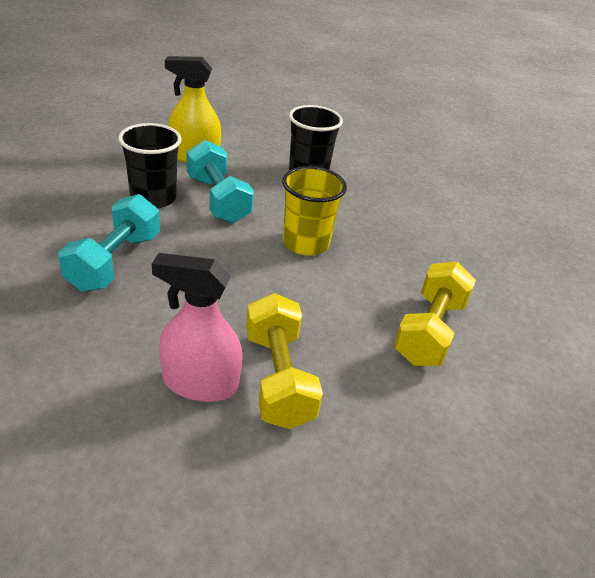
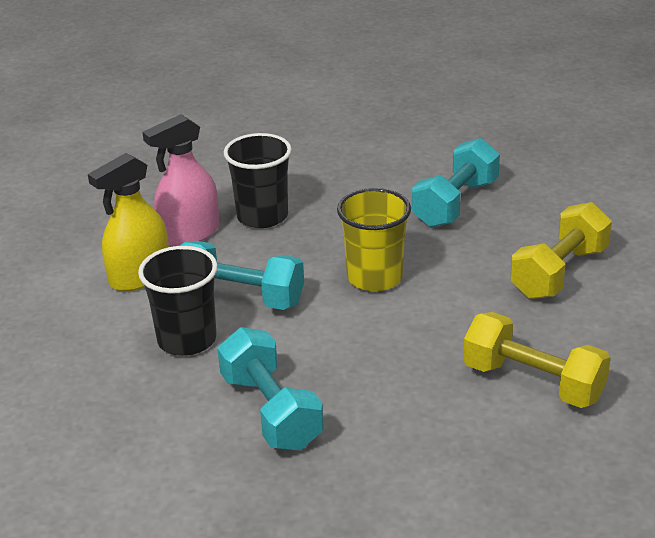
camera: 40 degrees left, 5 degrees down
pink spray bottle [152,253,243,402] -> pink spray bottle moved to [142,114,219,247]
yellow dumbbell [394,261,476,366] -> yellow dumbbell turned 60 degrees clockwise [510,202,612,299]
none -> turquoise dumbbell [412,138,500,228]

